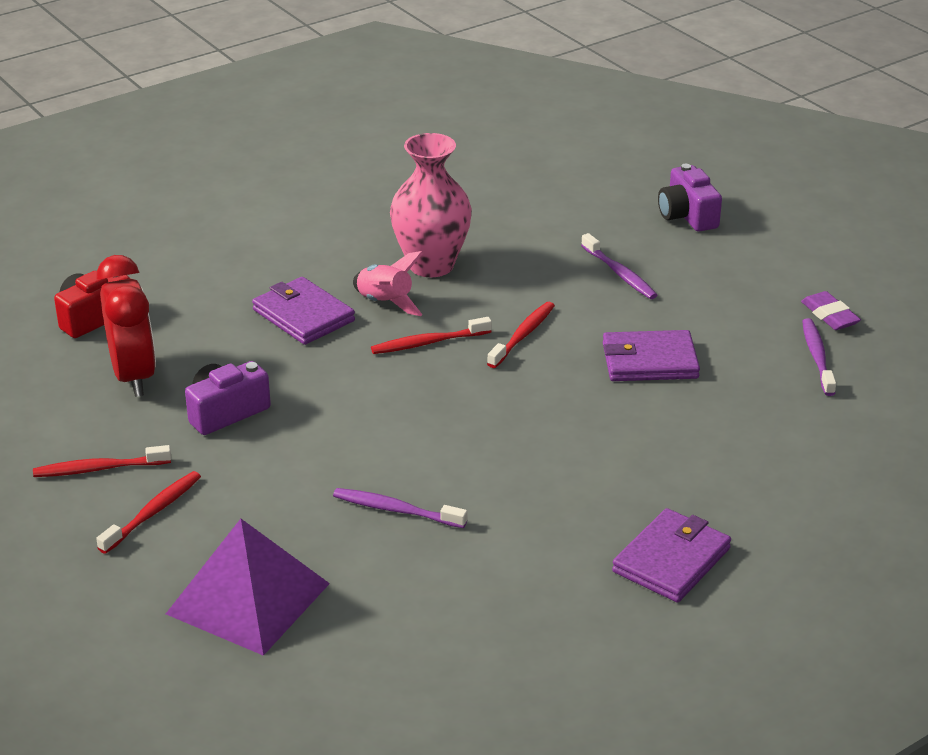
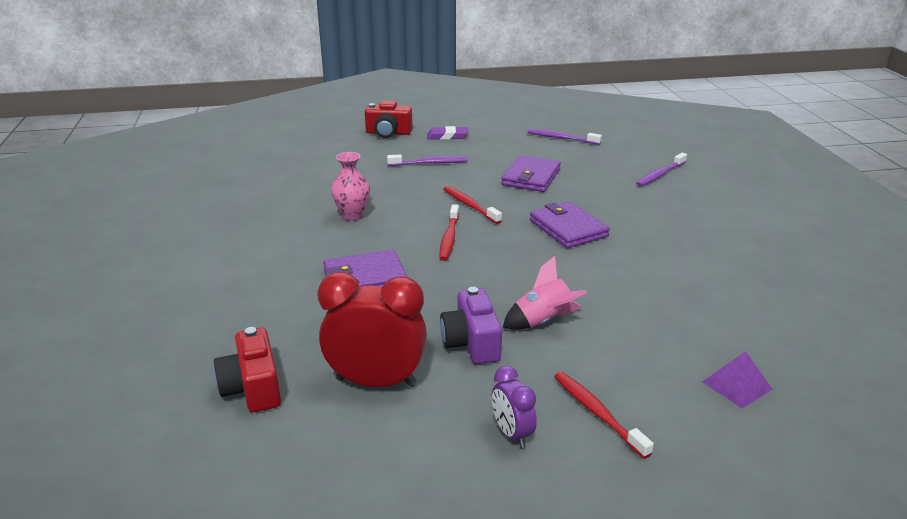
camera: 65 degrees left, 5 degrees down
red toothbrush [33,445,171,477] -> purple clock [492,366,537,448]
purple pyramid [166,519,330,656] -> purple pyramid [702,351,772,409], size x0.47
purple toothbrush [333,488,467,528] -> purple toothbrush moved to [636,153,687,186]
pink rocket [353,251,424,316] -> pink rocket moved to [503,256,587,330]
pink vase [390,133,472,277] -> pink vase [331,152,370,221], size x0.60
purple wallet [612,508,731,602] -> purple wallet moved to [530,201,610,248]
purple camera [658,164,722,232] -> red camera [365,100,413,138]
purple eraser [801,291,861,330] -> purple eraser moved to [427,126,468,140]

